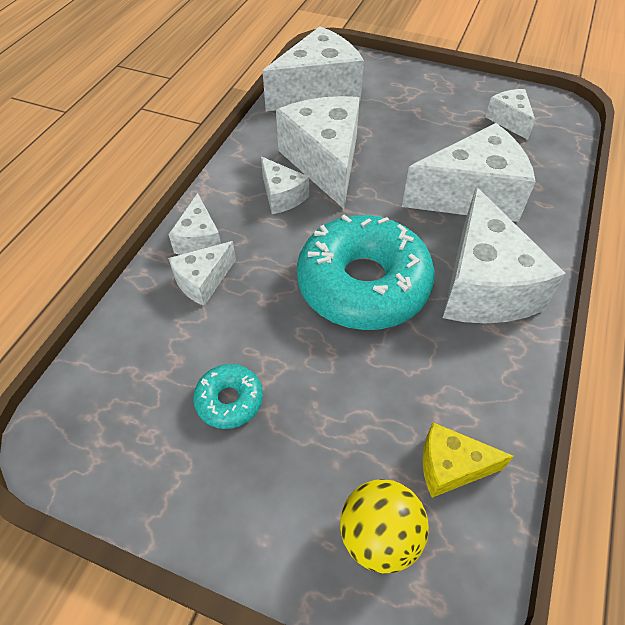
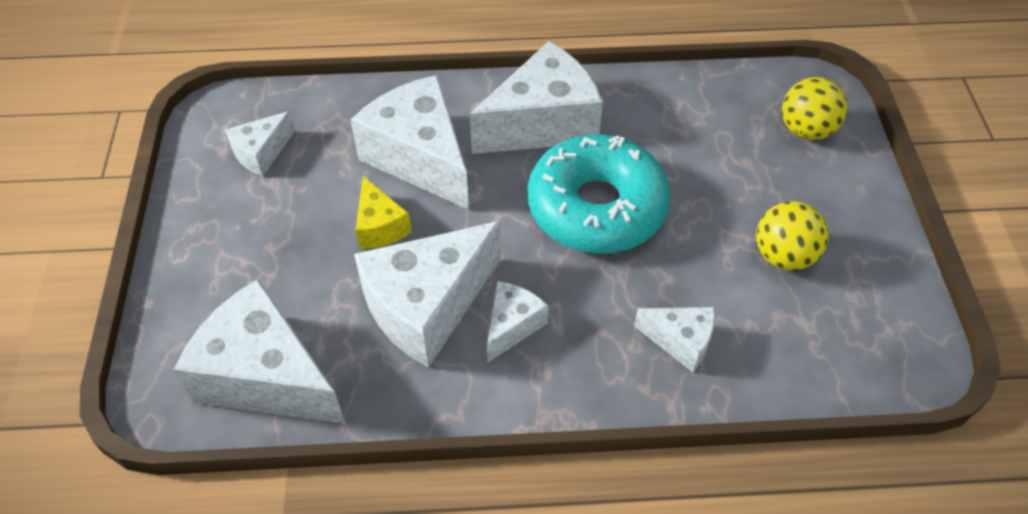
camera: 115 degrees left, 0 degrees up
white cheese [168,193,221,255] -> none
turquoise donut [193,364,263,429] -> yellow ball [756,201,828,270]
yellow cheese [423,423,514,498] -> yellow cheese moved to [356,176,412,249]

